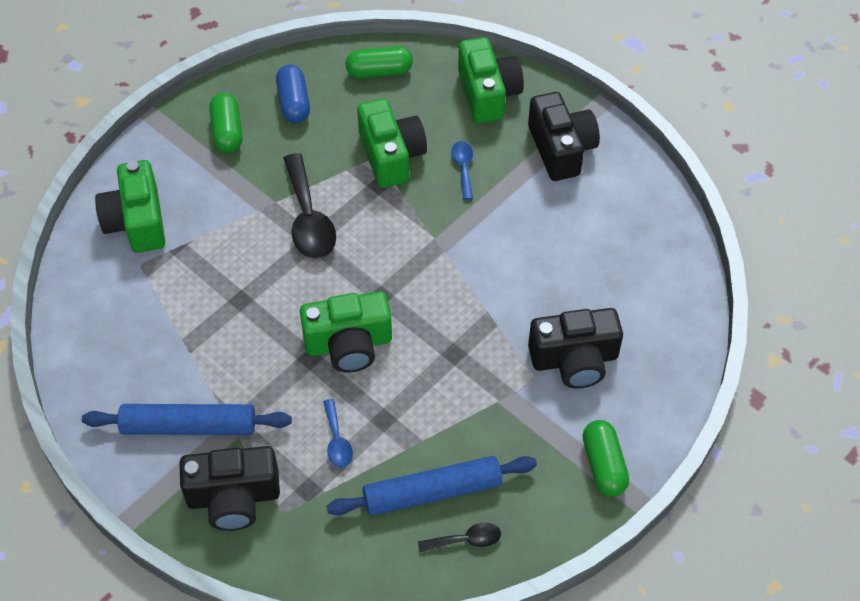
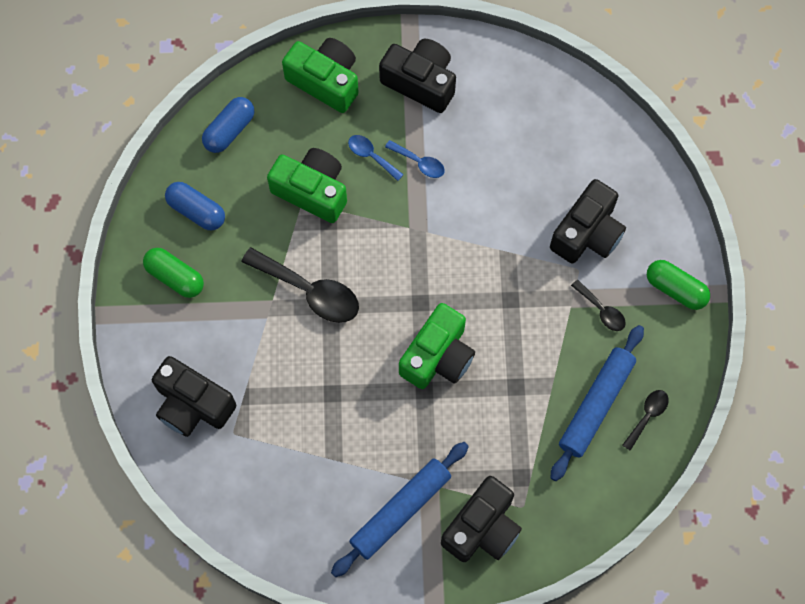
camera: 45 degrees left, 15 degrees up
green camera [95,160,165,253] -> black camera [152,356,236,437]
blue spoon [323,399,353,468] -> blue spoon moved to [385,140,445,178]
green capsule [345,46,413,78] -> blue capsule [202,97,254,153]
none -> black spoon [571,280,626,331]

